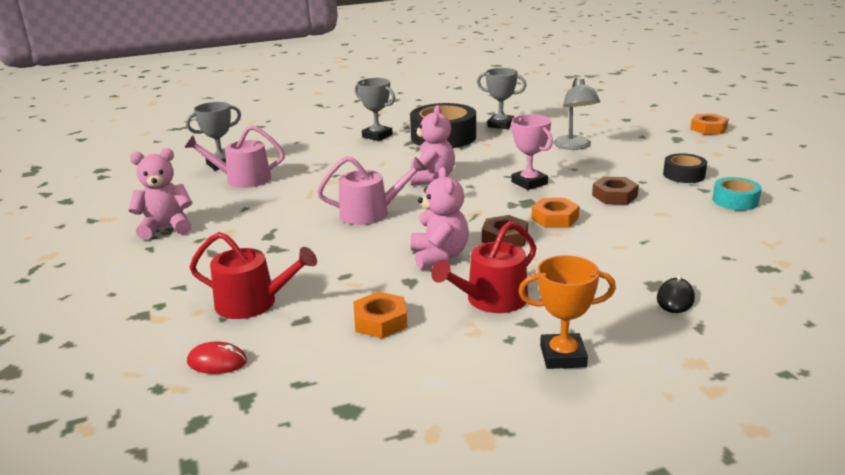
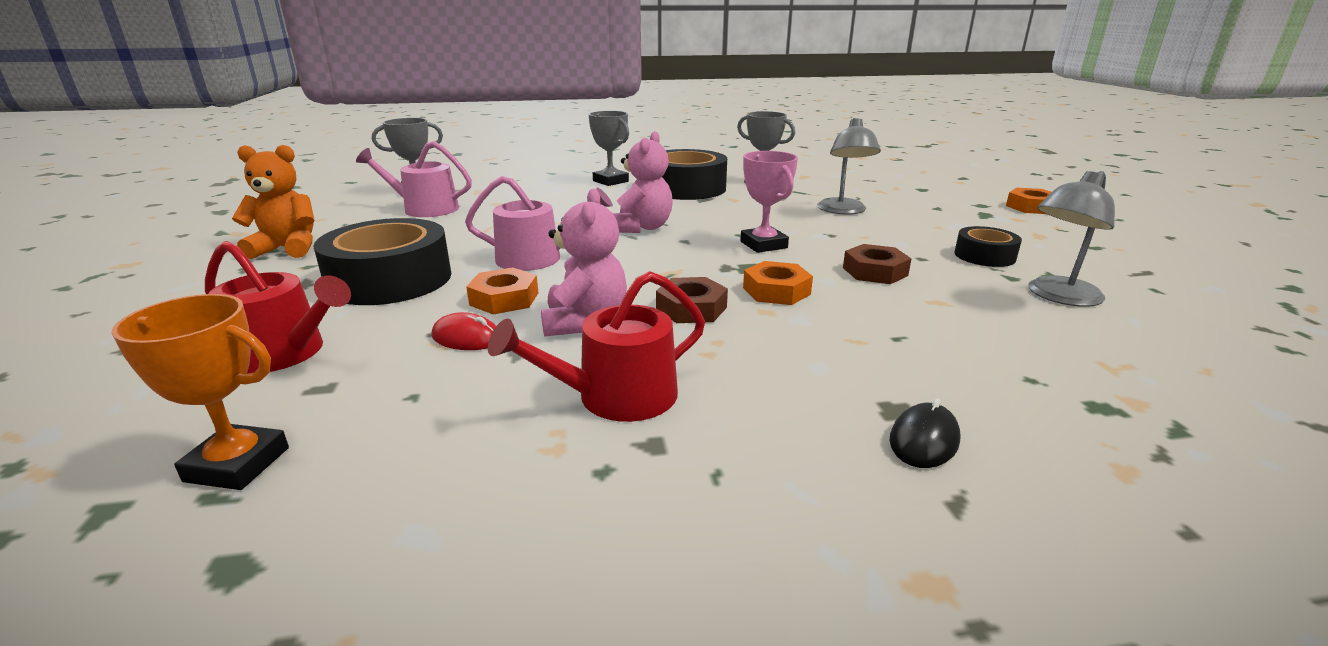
camera: 10 degrees right, 0 degrees up
pink teddy bear [129,148,192,240] -> orange teddy bear [232,145,314,259]
red mouse [187,342,247,374] -> red mouse moved to [432,312,496,350]
orange nut [354,292,407,338] -> orange nut moved to [466,267,538,315]
orange trophy [518,255,616,369] -> orange trophy moved to [111,294,289,490]
turquoise tape [712,177,762,210] -> grey lamp [1028,171,1115,307]
none -> black tape [313,218,451,305]

